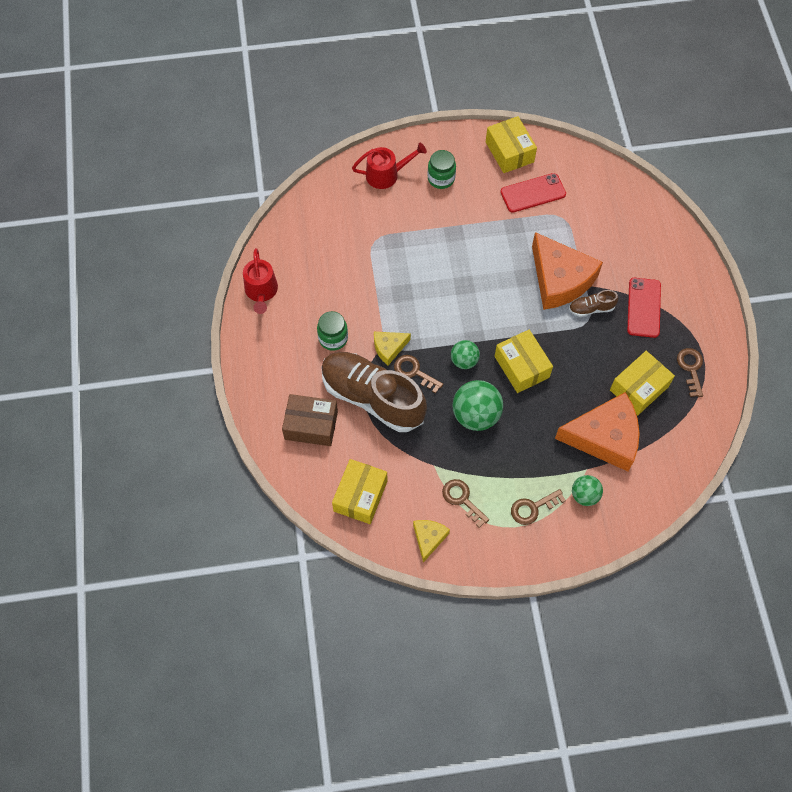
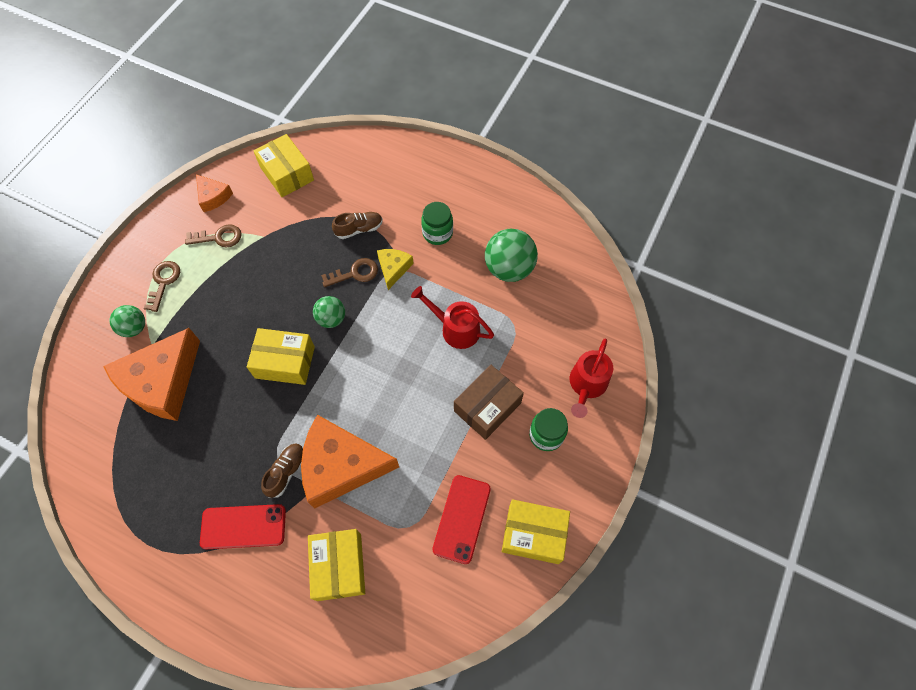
camera: 125 degrees right, 0 degrees up
red watering can [243,248,278,314] -> red watering can moved to [411,286,494,349]
brown box [282,394,338,446] -> brown box moved to [454,365,524,440]
brown shoe [321,352,427,432] -> brown shoe [332,212,383,239], size x0.42
yellow cheese [413,520,450,563] -> orange cheese [196,174,233,212]
green ball [452,380,503,431] -> green ball moved to [485,229,538,282]
yellow box [610,351,675,415] -> yellow box moved to [308,529,365,601]
red phone [627,278,661,338] -> red phone turned 45 degrees counterclockwise [200,504,286,549]
brown key [677,348,703,397] -> none

